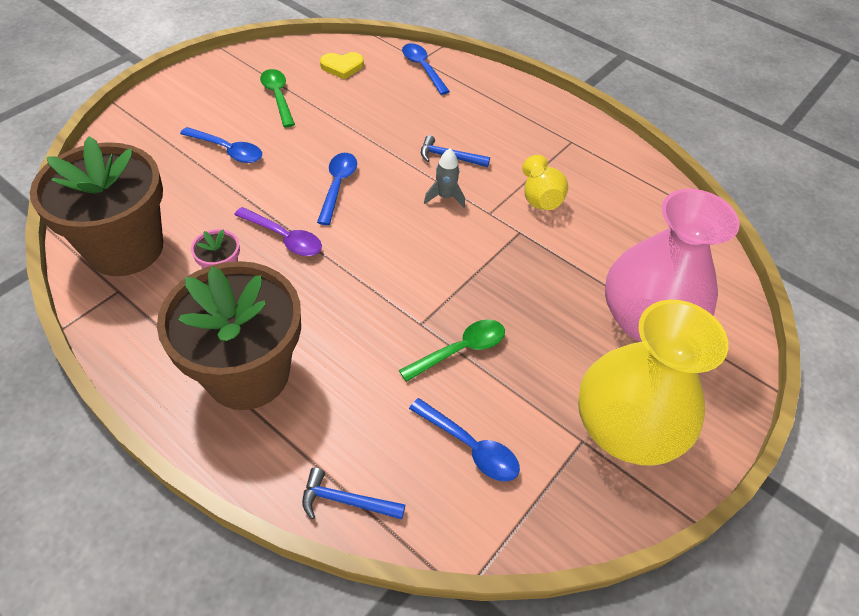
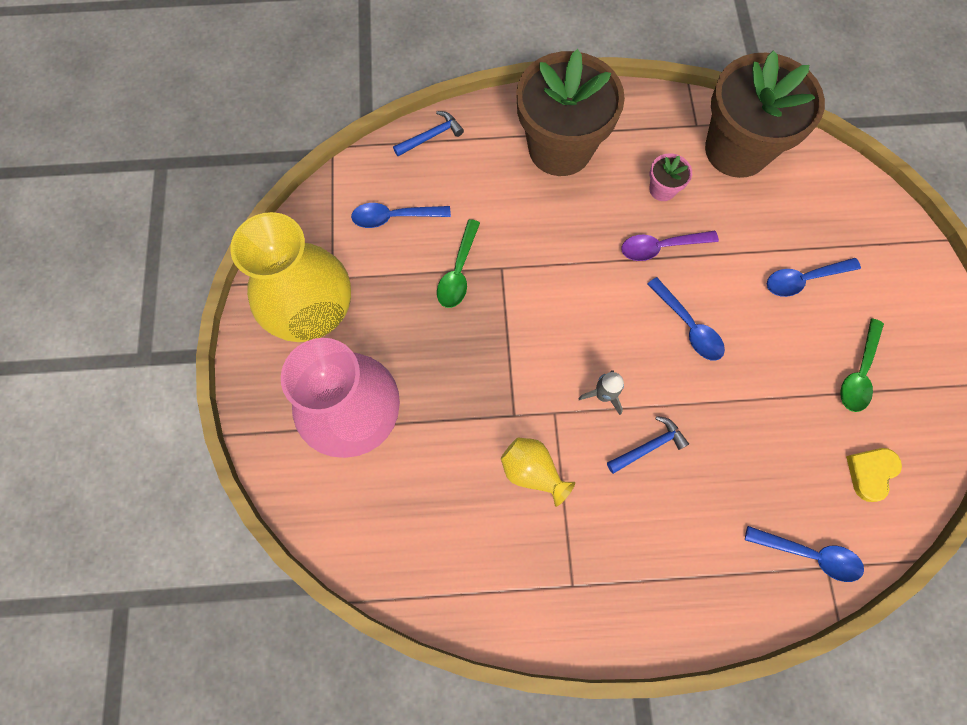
camera: 140 degrees right, 20 degrees up
green spoon [260,69,295,127] -> green spoon turned 90 degrees clockwise [840,319,884,412]

